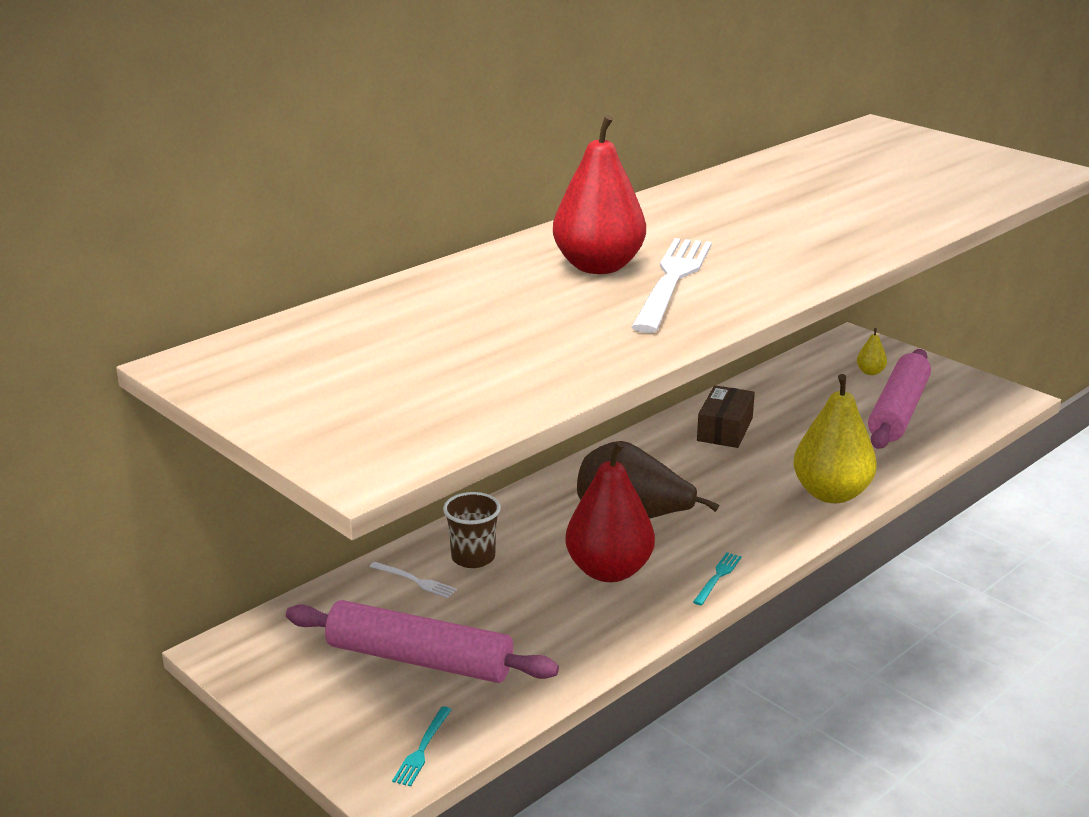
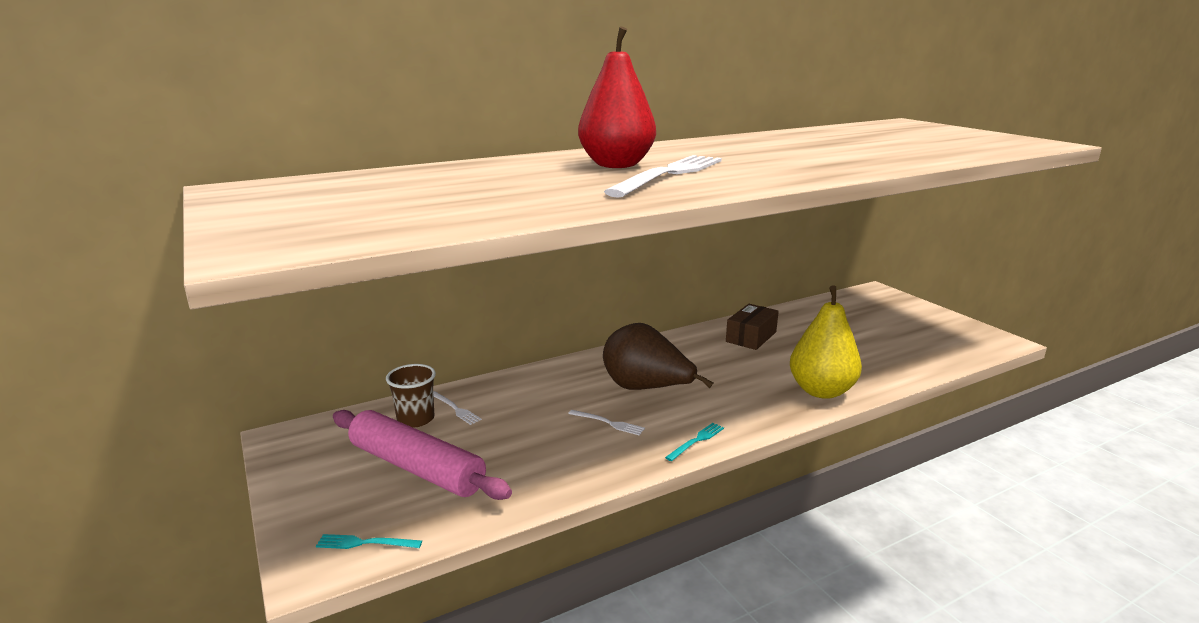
camera: 15 degrees right, 5 degrees down
turquoise fork [392,706,452,786] -> turquoise fork turned 60 degrees clockwise [316,534,422,549]
brown cup [443,492,501,568] -> brown cup moved to [386,364,436,428]
red pear [565,442,655,582] -> white fork [568,410,645,435]
yellow pear [857,328,887,375] -> none
pink rolling pin [868,349,931,449] -> none

